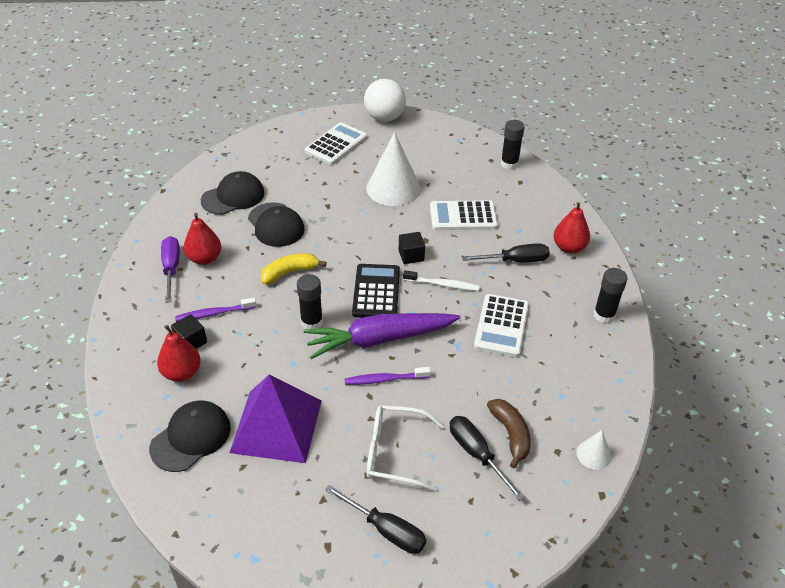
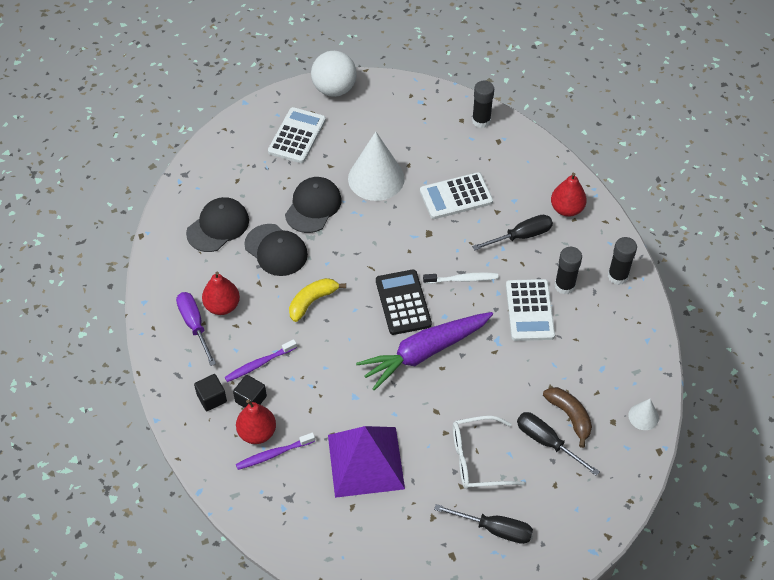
camera: 15 degrees left, 10 degrees up
black cap [149,400,231,472] -> black cap moved to [285,177,342,233]
black glue stick [297,274,323,329] -> black glue stick moved to [555,247,582,294]
purple toothbrush [345,367,431,385] -> purple toothbrush moved to [236,432,315,470]
black cube [399,232,425,264] -> black cube moved to [194,374,227,411]

